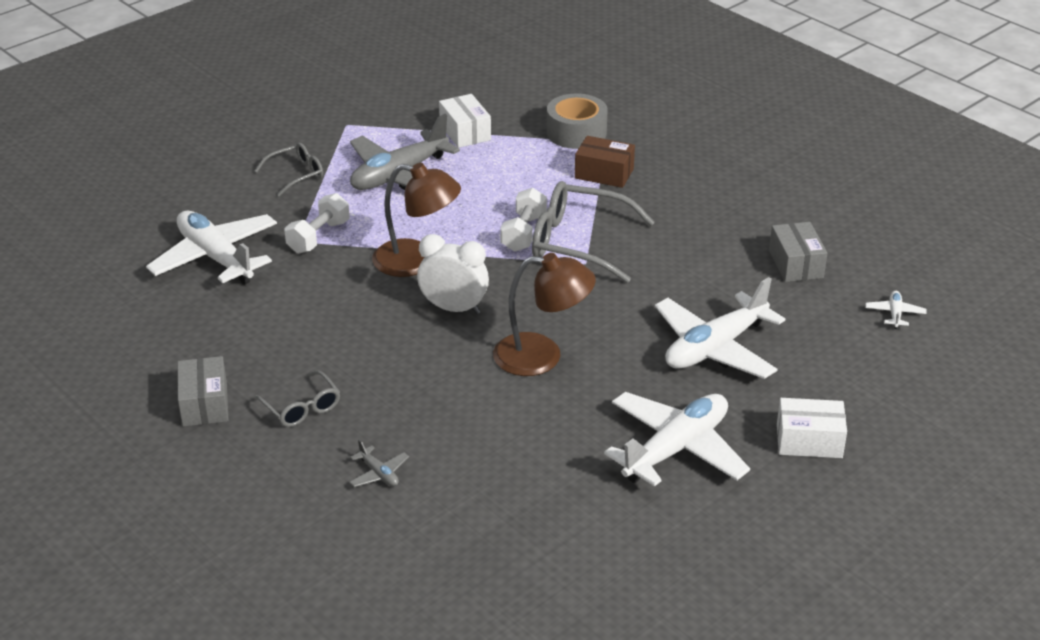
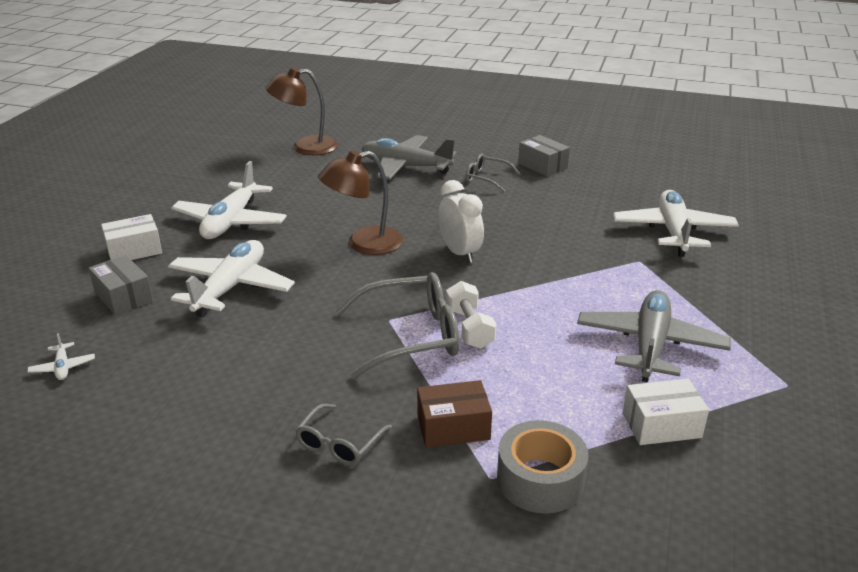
camera: 150 degrees right, 5 degrees down
white plane [146,210,277,285] -> white plane turned 105 degrees counterclockwise [613,190,739,257]
grey glasses [254,143,323,196] -> grey glasses moved to [295,404,392,465]
white dumbbell [285,193,350,253] -> none
grey plane [349,439,409,487] -> grey plane [361,135,457,180], size x2.45
brown lamp [372,163,461,277] -> brown lamp moved to [265,67,338,155]
white clock [417,234,489,314] -> white clock turned 105 degrees counterclockwise [438,180,484,263]
white box [439,94,491,148] -> white box turned 45 degrees counterclockwise [623,379,709,445]
grey box [769,222,827,282] -> grey box moved to [89,255,153,316]

